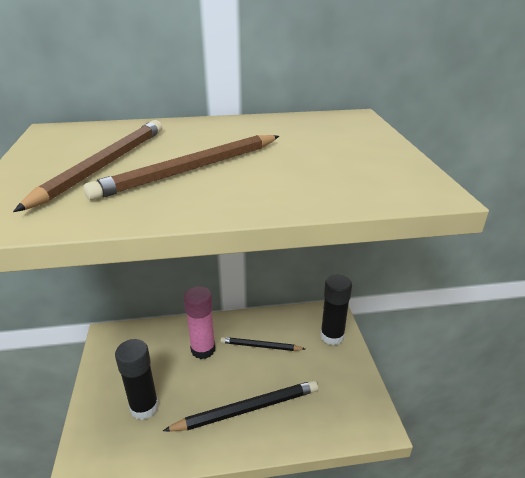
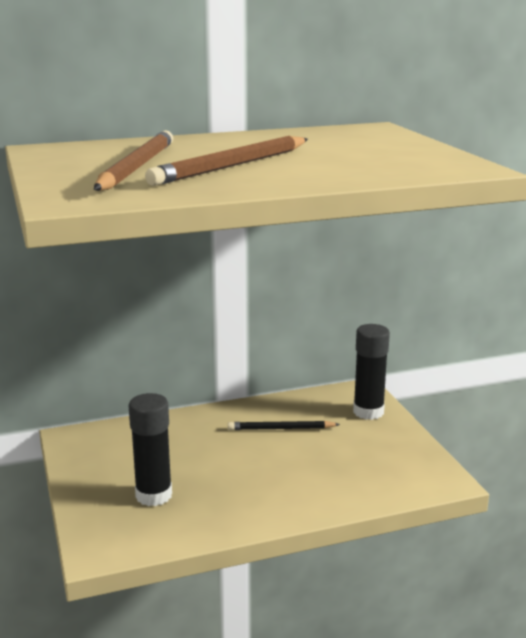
camera: 10 degrees left, 10 degrees down
black pencil [163,380,318,432] -> none
pink glue stick [184,286,215,359] -> none

